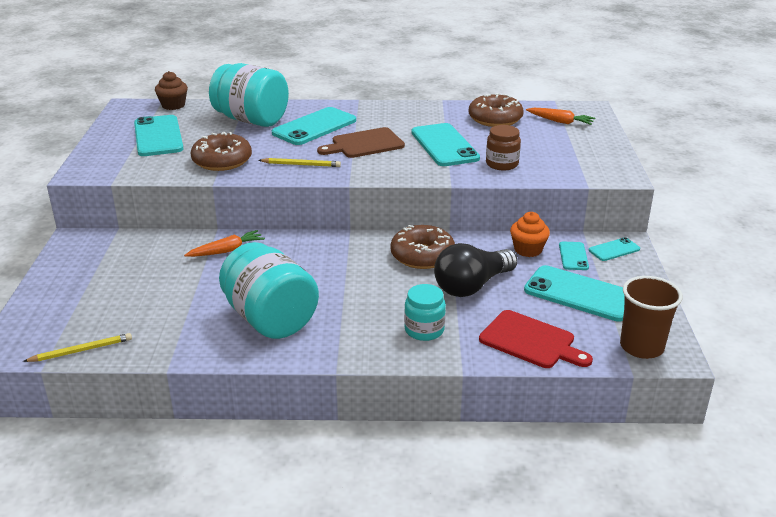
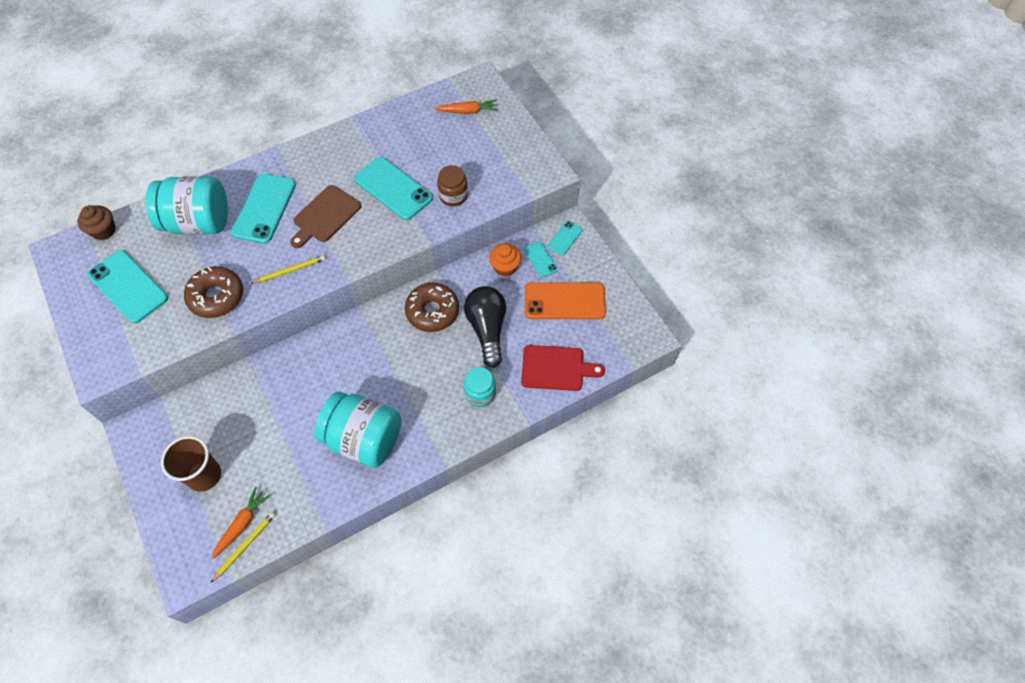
camera: 30 degrees left, 30 degrees up
orange carrot [184,230,265,257] -> orange carrot moved to [212,487,270,559]
black light bulb [434,243,518,297] -> black light bulb turned 150 degrees clockwise [464,286,506,368]
brown donut [469,93,524,127] -> none
turquoise phone [524,265,625,322] -> orange phone [525,282,606,319]
brown cup [620,276,683,359] -> brown cup moved to [161,436,221,492]

